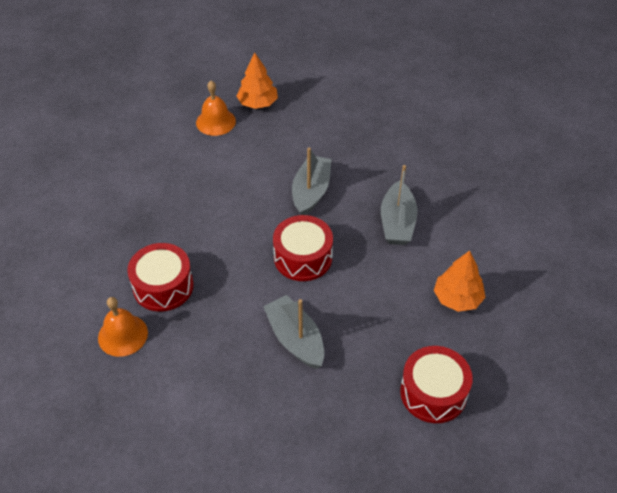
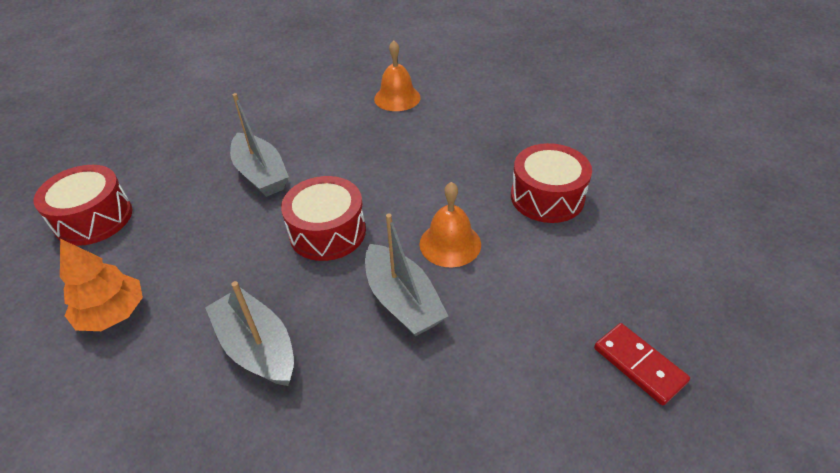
camera: 135 degrees right, 5 degrees down
red drum [127,243,194,312] -> red drum moved to [511,143,592,223]
orange bell [196,81,236,136] -> orange bell moved to [420,182,481,267]
orange tree [236,53,278,109] -> red domino [594,323,690,406]
grey boat [263,295,324,369] -> grey boat turned 45 degrees clockwise [230,93,289,197]

